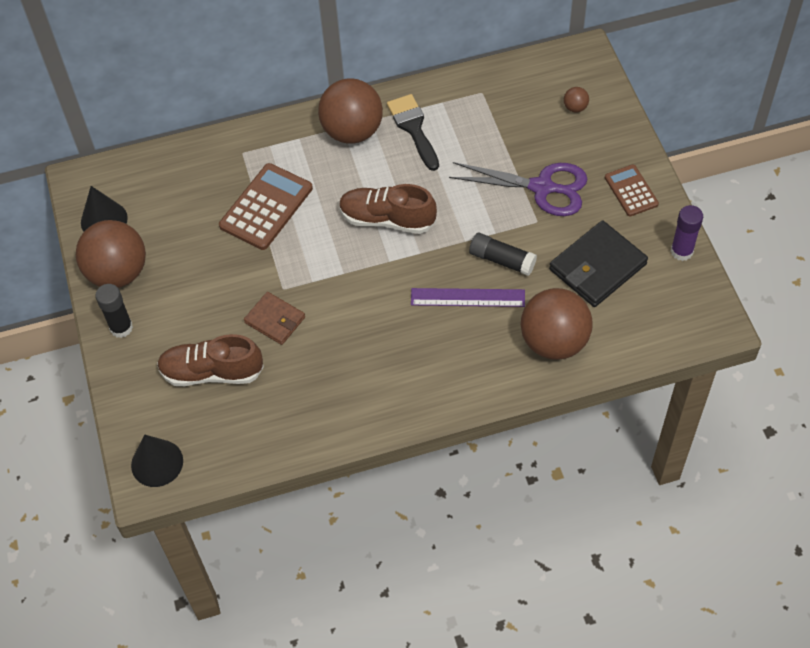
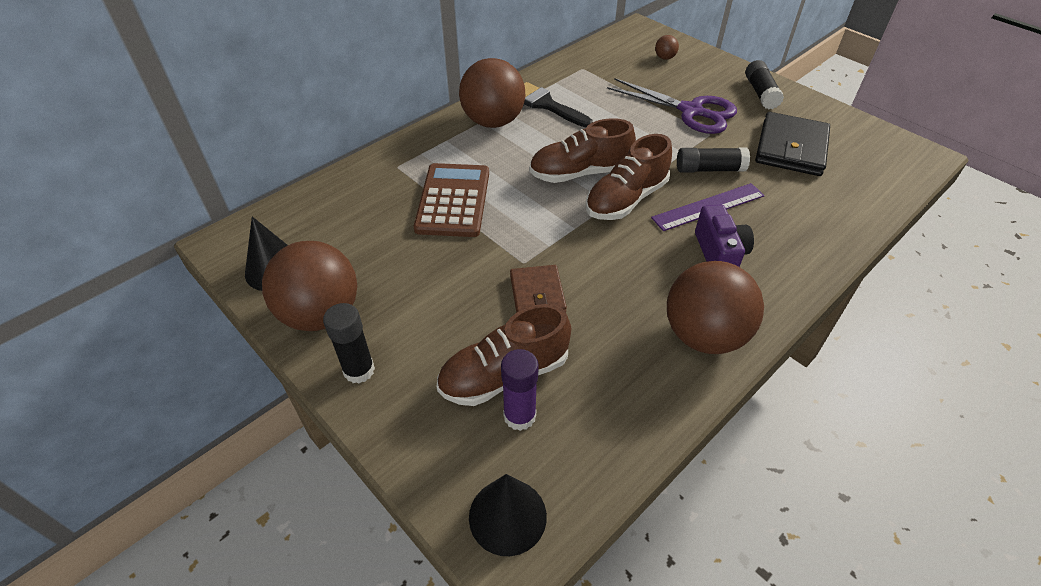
camera: 30 degrees left, 10 degrees down
brown wallet [244,292,305,345] -> brown wallet turned 75 degrees clockwise [510,265,567,313]
purple scissors [449,162,588,216] -> purple scissors turned 45 degrees clockwise [607,78,737,134]
brown ball [521,288,593,360] -> brown ball moved to [667,261,764,354]
brown calculator [605,165,659,216] -> black glue stick [745,60,784,109]
purple glue stick [671,205,703,261] -> purple glue stick moved to [501,349,539,431]
none -> brown shoe [586,134,672,220]
none -> purple camera [695,205,754,267]

